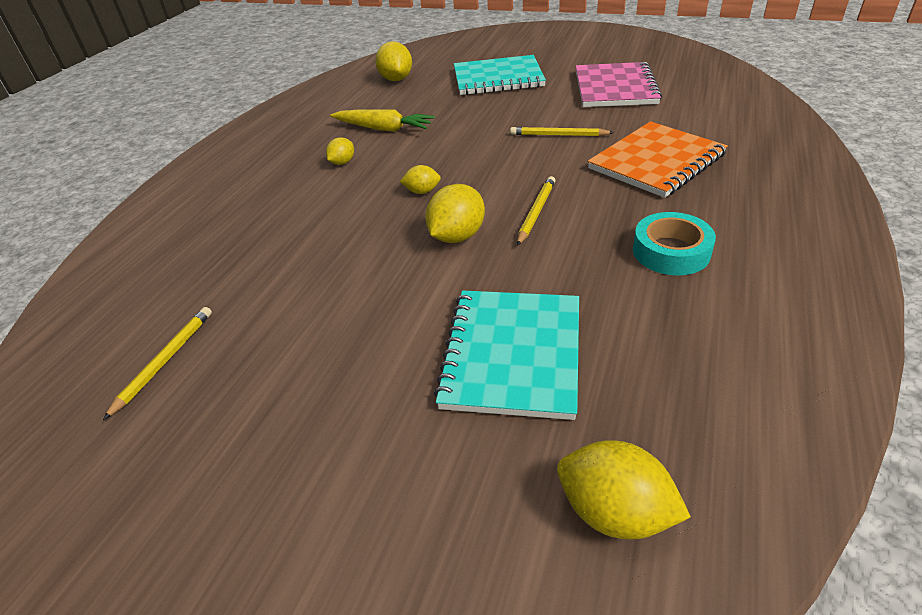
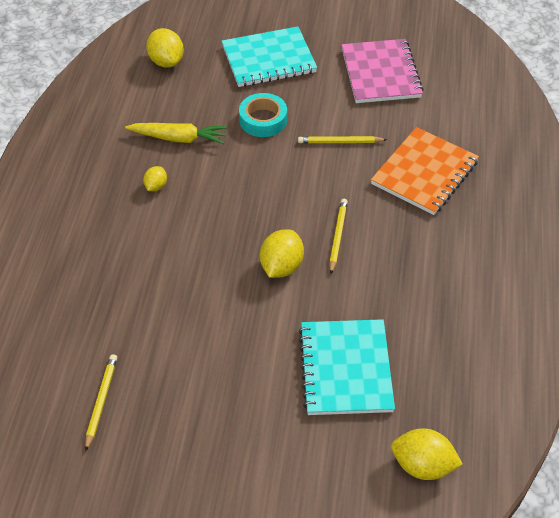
camera: 15 degrees left, 10 degrees up
yellow lemon [400,165,441,194] -> none
turquoise tape [633,212,716,275] -> turquoise tape moved to [239,93,287,137]

